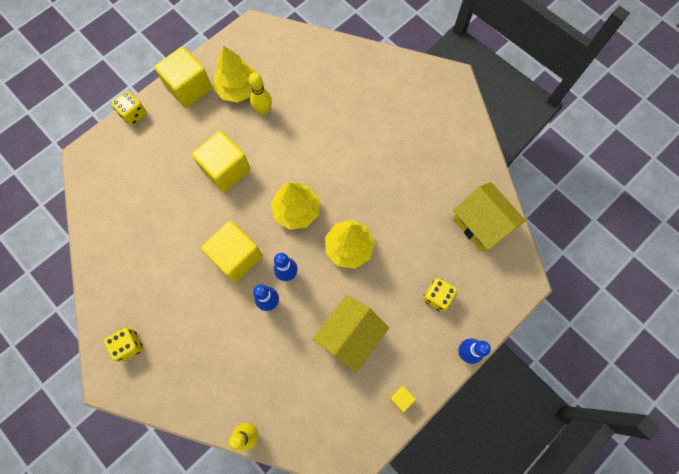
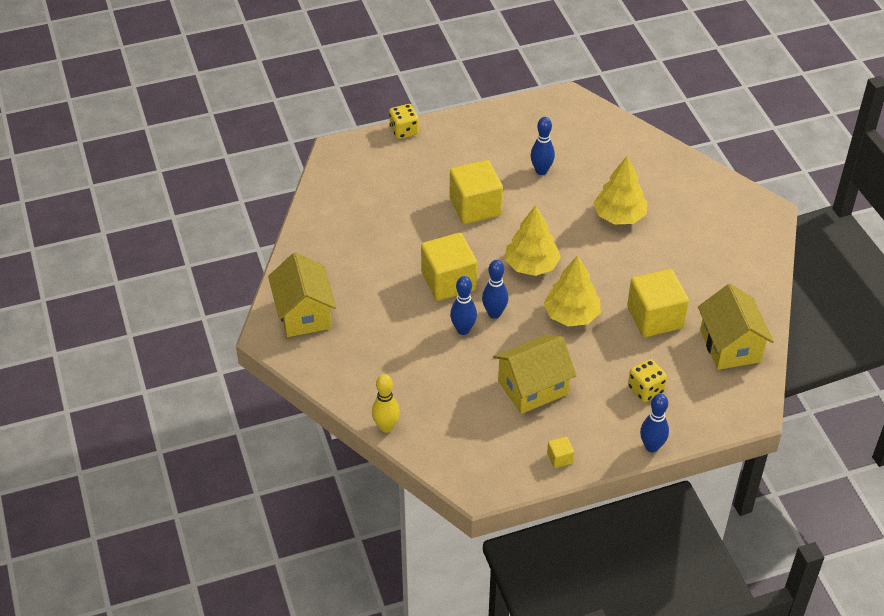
camera: 25 degrees right, 25 degrees down
yellow dice [104,328,143,362] -> yellow house [268,252,336,337]
yellow cube [154,47,212,108] -> yellow cube moved to [627,269,689,337]
yellow tree [213,45,256,103] -> yellow tree moved to [593,156,647,224]
yellow bowling pin [249,73,272,115] -> blue bowling pin [531,117,555,175]

